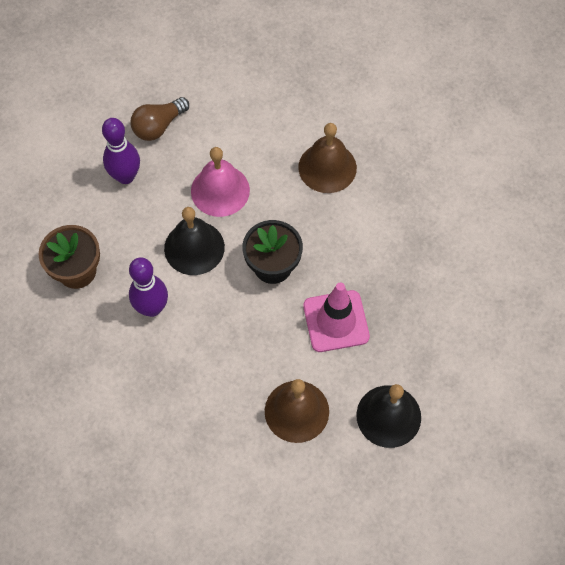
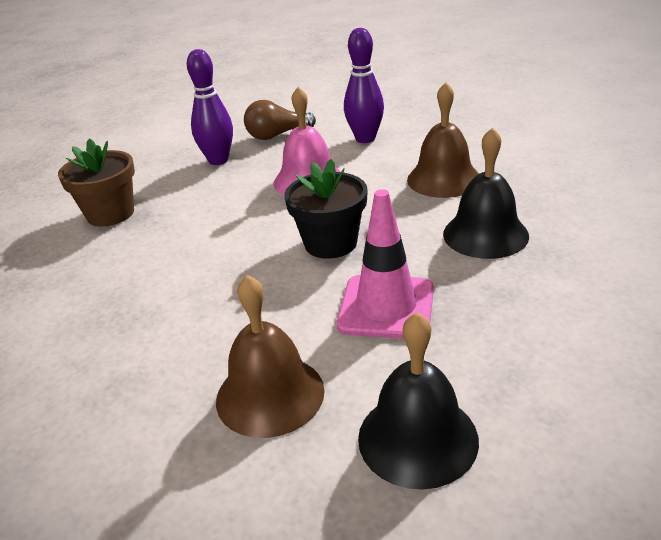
camera: 25 degrees right, 30 degrees down
purple bowling pin [129,257,168,317] -> purple bowling pin moved to [344,28,384,143]
black bell [164,207,225,275] -> black bell moved to [443,127,529,259]

